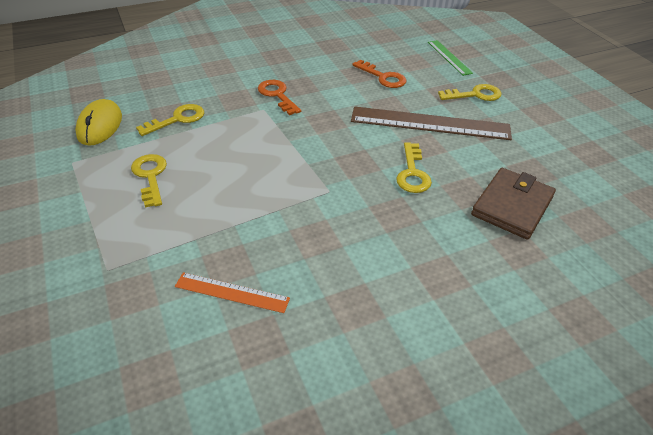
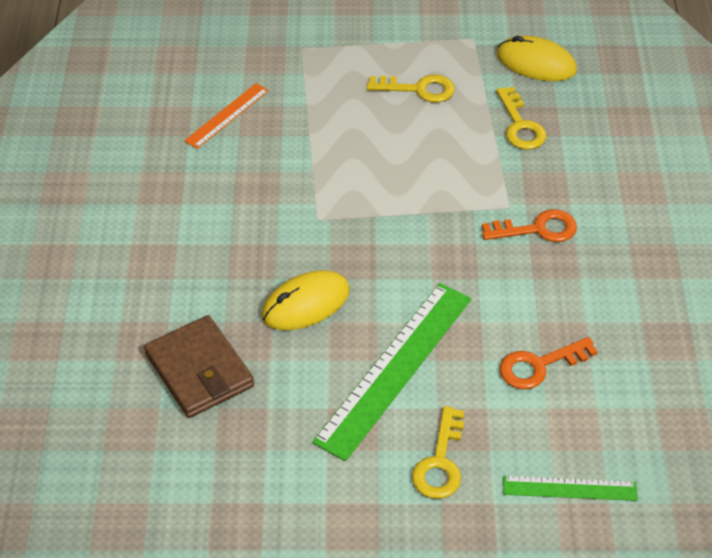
camera: 115 degrees right, 5 degrees up
brown ruler [351,106,512,140] -> green ruler [312,283,471,461]
yellow key [396,142,432,193] -> yellow mouse [261,270,350,330]

